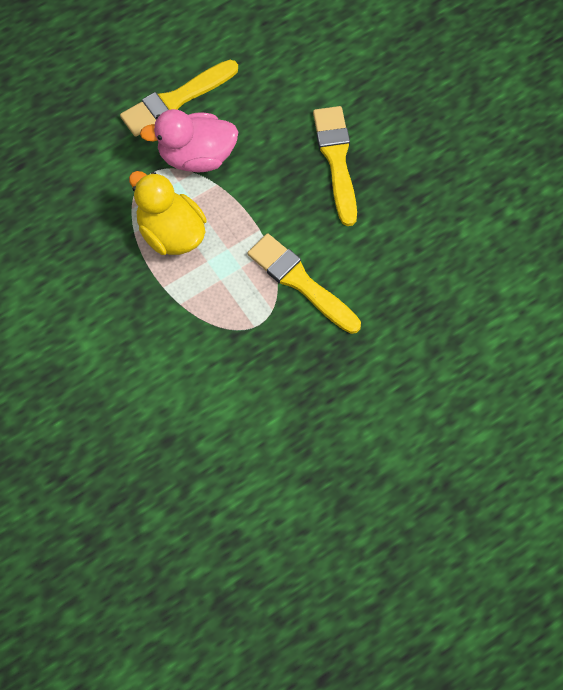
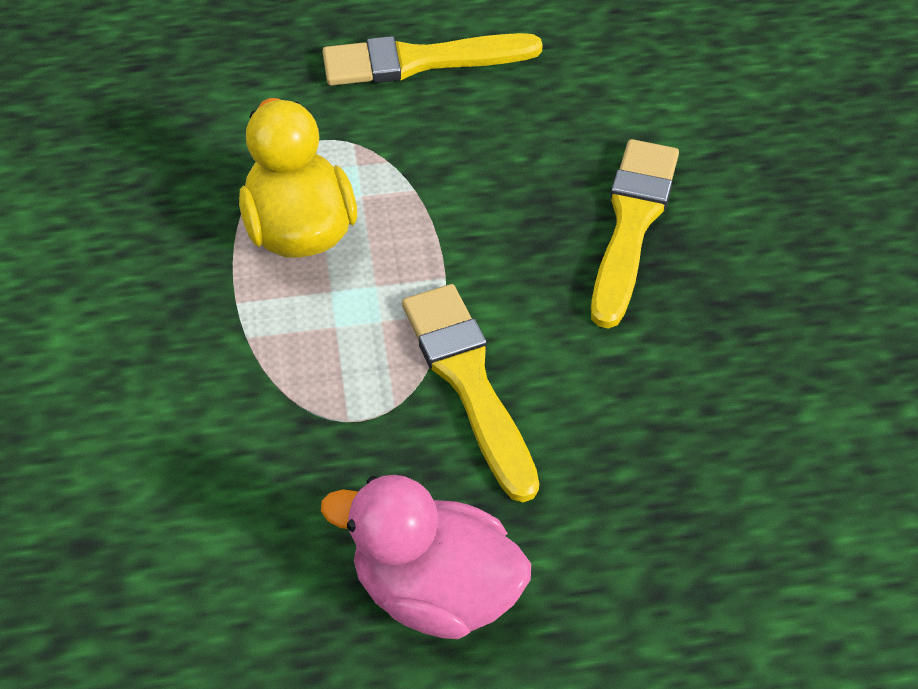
camera: 25 degrees right, 15 degrees down
pink duck [140,109,238,172] -> pink duck moved to [321,475,531,639]

